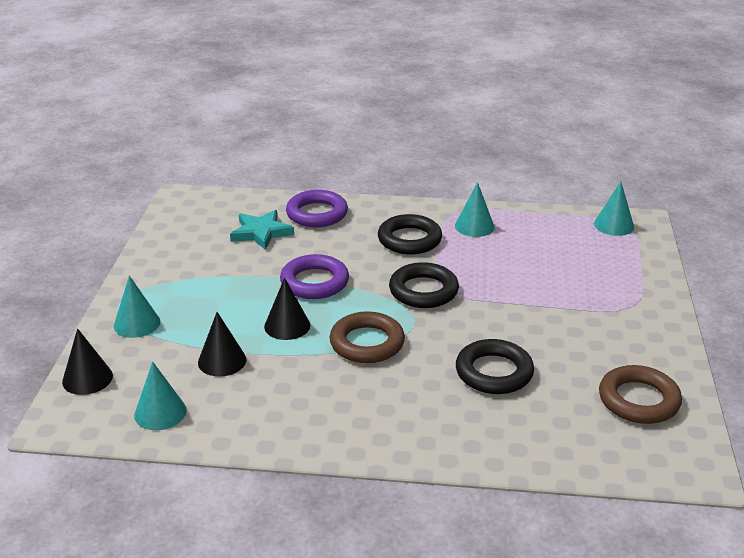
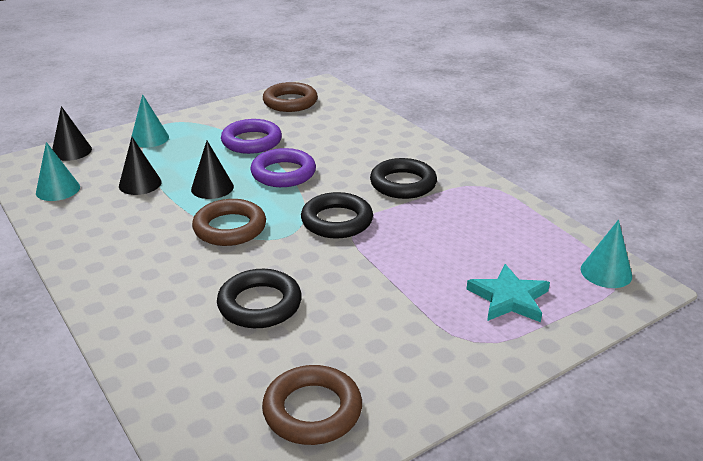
camera: 50 degrees right, 0 degrees up
turquoise star [230,210,294,250] -> turquoise star moved to [466,264,550,322]
purple ring [286,190,348,227] -> purple ring moved to [221,119,282,154]
turquoise cone [455,182,495,237] -> none
none -> brown ring [263,82,318,112]

